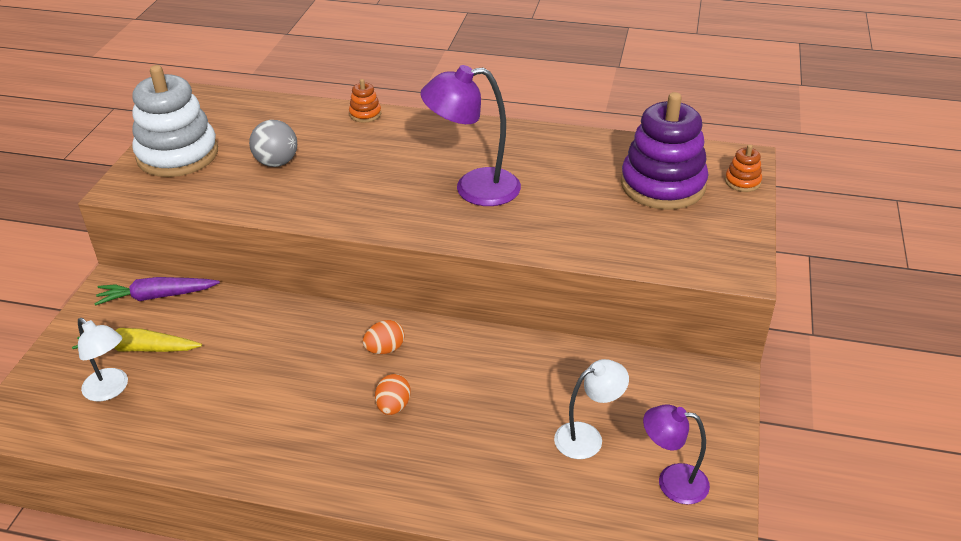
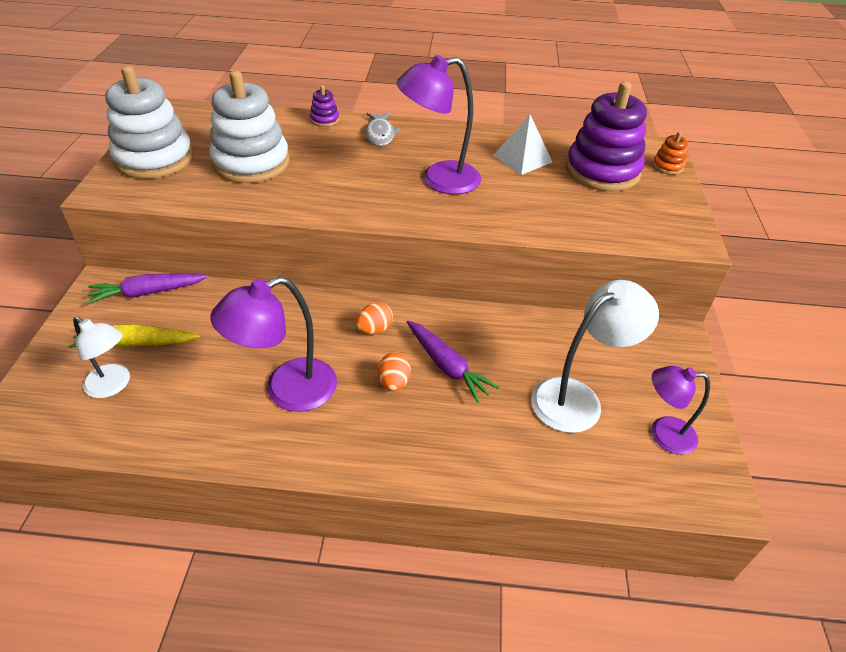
camera: 10 degrees left, 5 degrees up
grey ball [249,120,297,167] -> white stacking toy [209,70,289,183]
orange stacking toy [349,79,381,123] -> purple stacking toy [310,85,339,127]
white lamp [554,359,629,459] -> white lamp [531,280,659,433], size x1.58
none -> purple lamp [210,276,337,412]
none -> grey fish [366,113,400,146]
none -> purple carrot [407,321,500,403]
none -> white pyramid [493,114,552,175]

